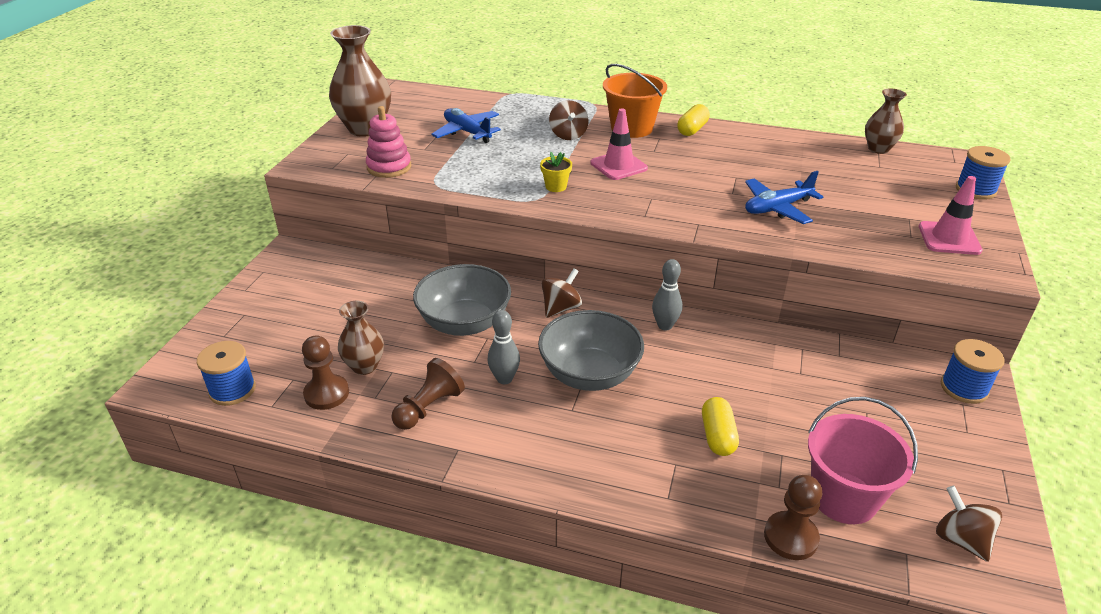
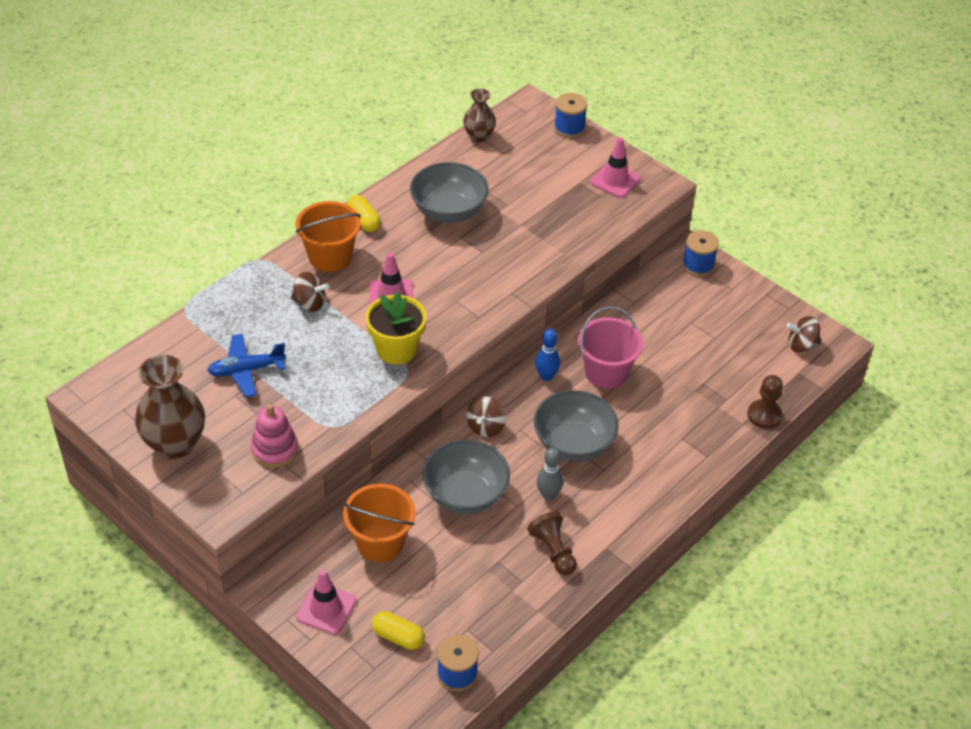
camera: 65 degrees left, 10 degrees up
brown pawn [302,335,349,410] -> none
brown vase [338,301,384,375] -> none
yellow flower pot [540,152,572,192] -> yellow flower pot [365,291,427,365], size x1.97
brown spinning top [542,268,582,318] -> brown spinning top turned 135 degrees counterclockwise [466,396,506,437]
grey bowling pin [652,259,683,331] -> blue bowling pin [535,329,560,381]
yellow capsule [702,397,739,456] -> yellow capsule moved to [372,611,425,650]
blue plane [745,171,823,224] -> none
pink bucket [808,397,918,524] -> pink bucket moved to [578,307,643,389]
none -> pink traffic cone [296,570,356,635]
none -> orange bucket [343,483,416,562]
none -> grey bowl [410,162,489,223]

